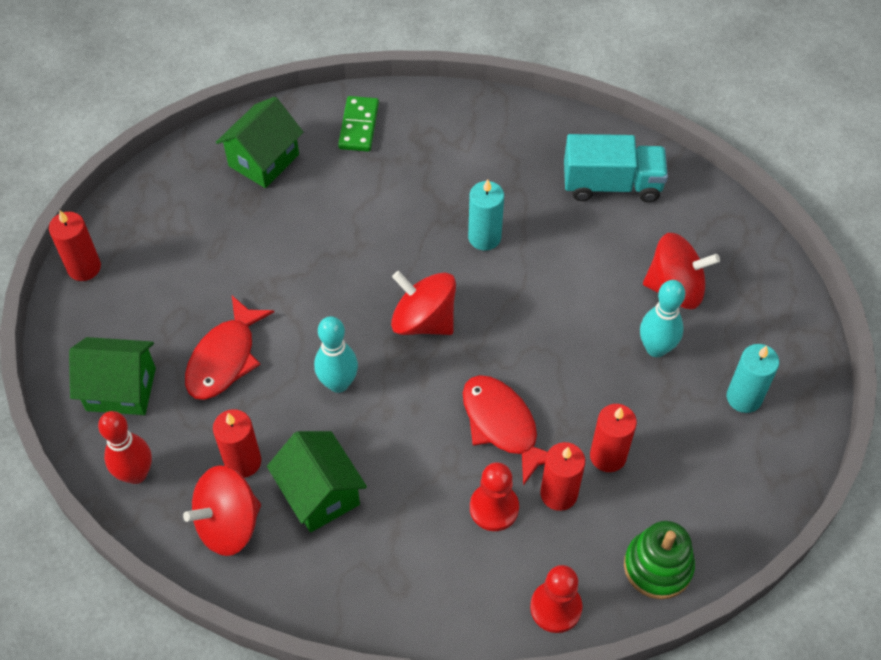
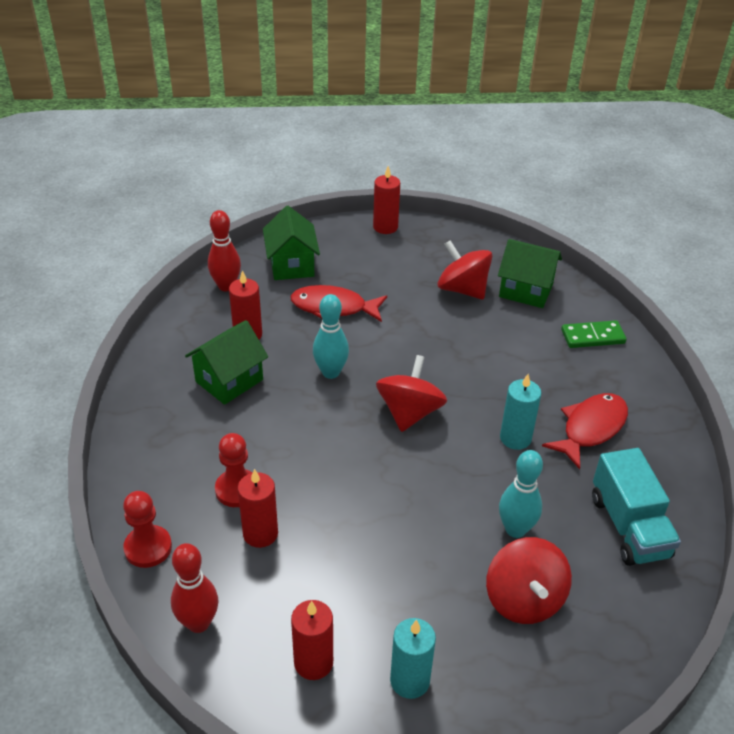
camera: 75 degrees right, 15 degrees down
red spinning top [183,465,261,556] -> red spinning top moved to [438,240,492,300]
red fish [463,375,547,486] -> red fish moved to [542,393,628,469]
red candle [590,404,637,472] -> red candle moved to [291,600,333,680]
green stacking toy [624,521,695,599] -> red bowling pin [171,543,218,633]
turquoise bowling pin [640,280,685,357] -> turquoise bowling pin moved to [499,450,543,538]

